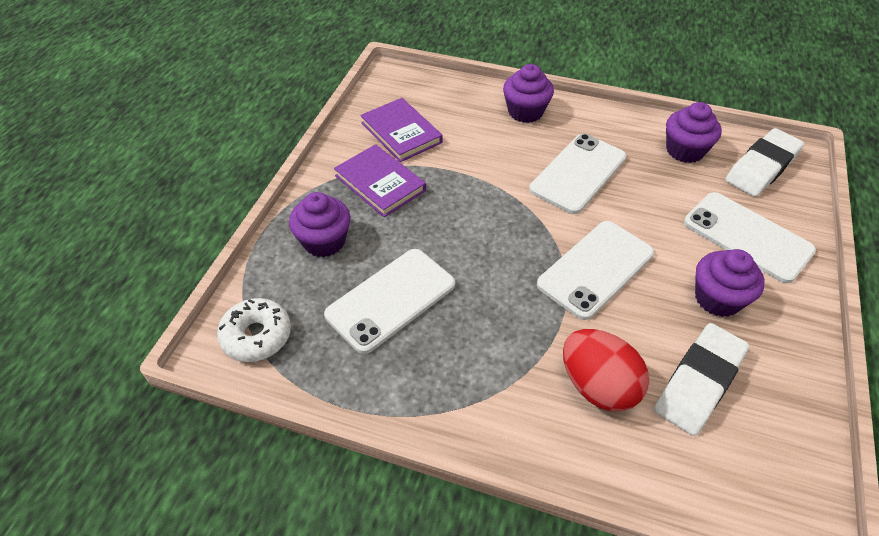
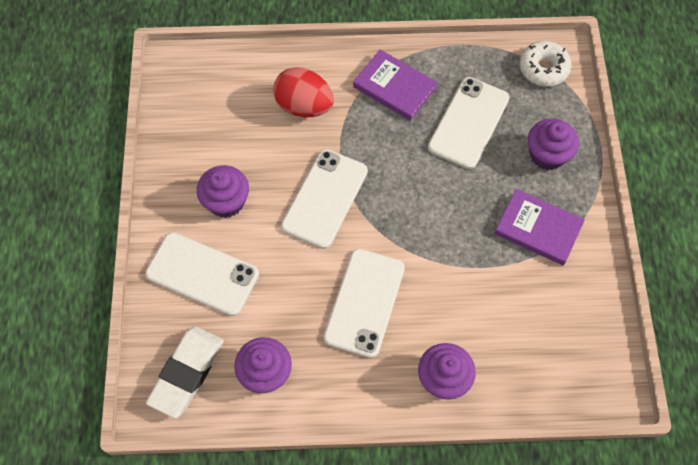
camera: 160 degrees right, 15 degrees up
purple book [360,98,443,162] -> purple book moved to [353,49,437,121]
white eraser [654,323,749,436] -> none

